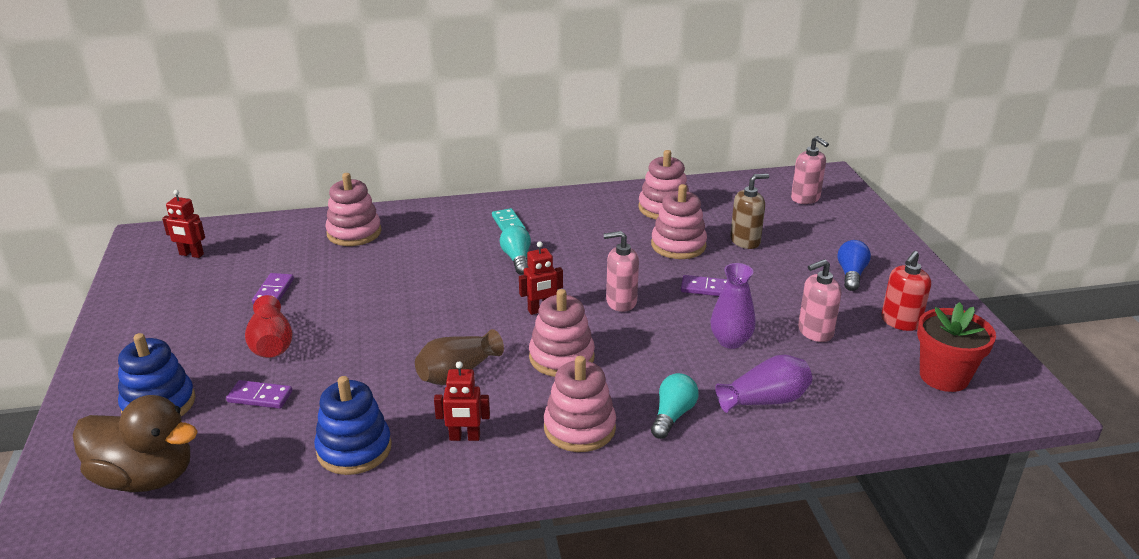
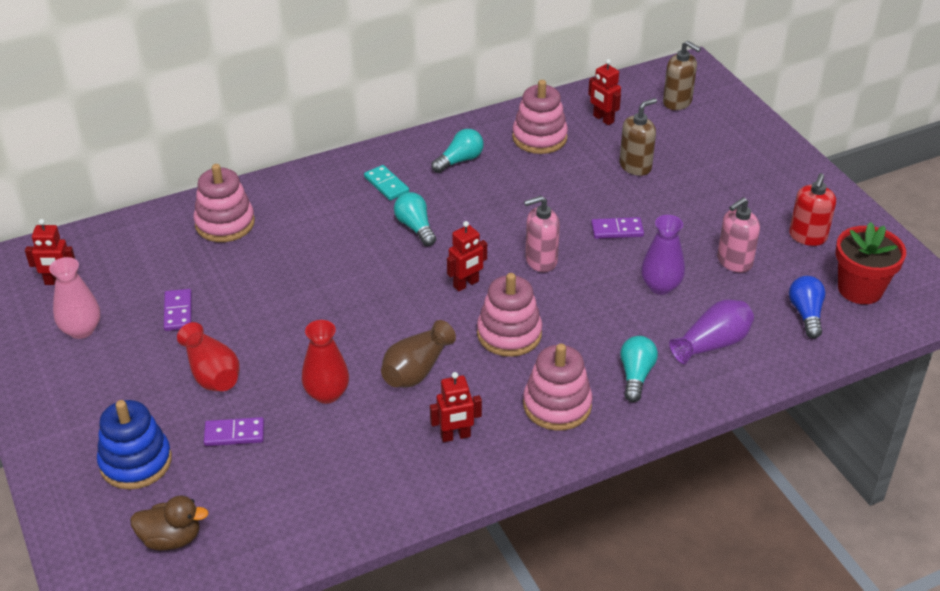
camera: 15 degrees left, 10 degrees up
brown duck [72,395,198,492] -> brown duck [130,496,209,551], size x0.58
blue stacking toy [314,376,392,475] -> none
pink stacking toy [651,184,707,259] -> none
pink soap dispenser [791,136,829,204] -> brown soap dispenser [663,41,701,110]
blue light bulb [837,240,871,291] -> blue light bulb moved to [789,276,826,338]
none -> pink vase [49,257,100,339]
none -> red vase [302,320,349,404]
none -> turquoise light bulb [431,129,484,173]
none -> red robot [588,59,621,125]

